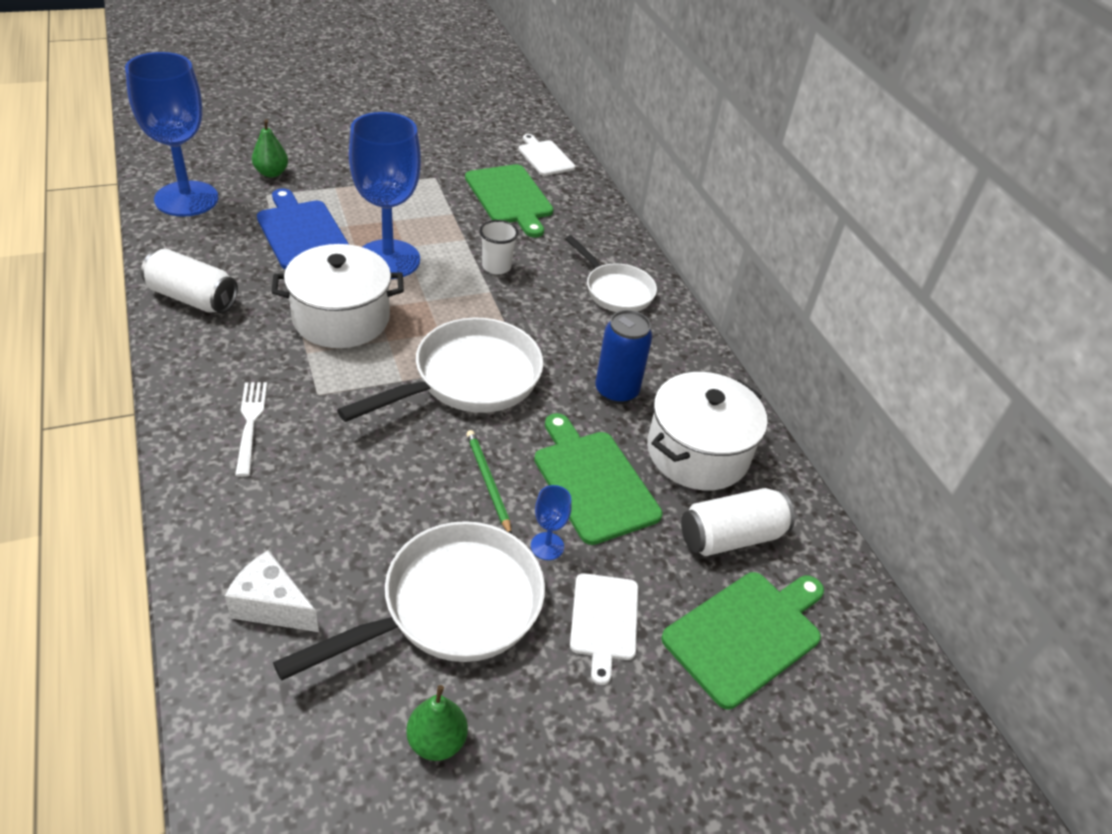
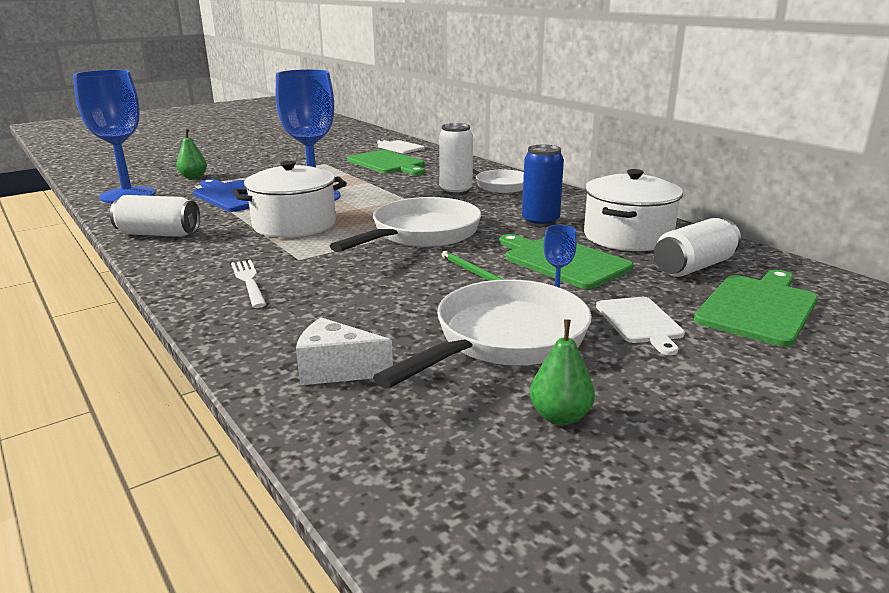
camera: 10 degrees left, 20 degrees down
white cup [479,220,519,274] -> none
none -> white can [439,123,473,195]

